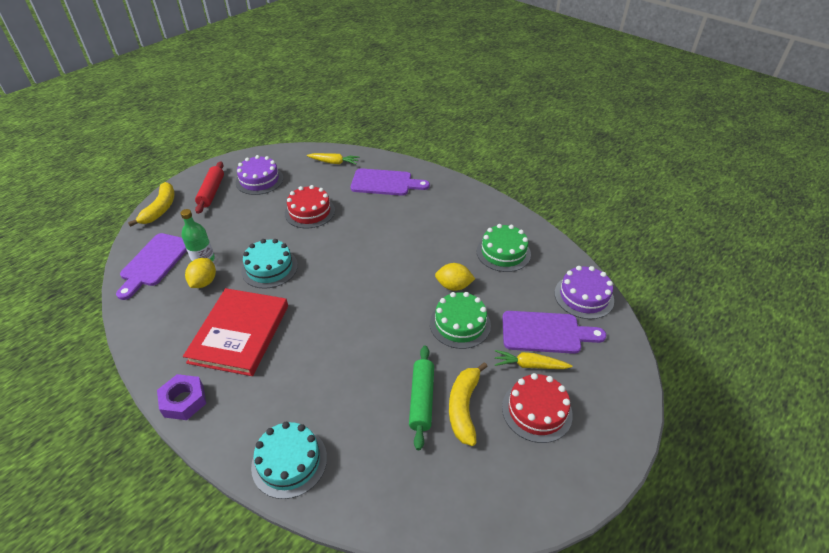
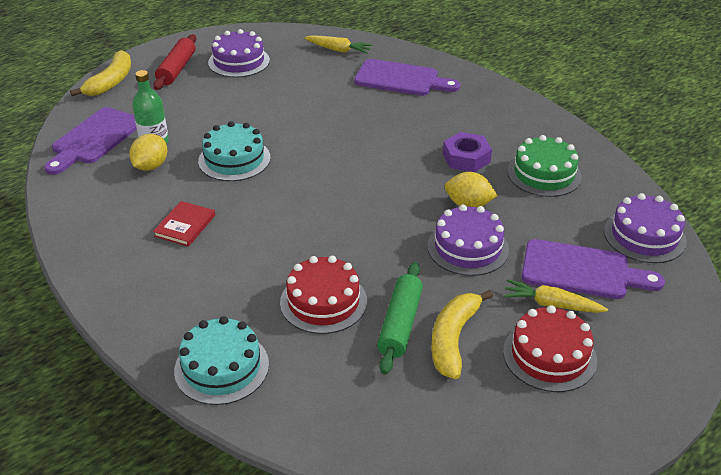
camera: 10 degrees right, 5 degrees down
purple nut [157,374,206,420] -> purple nut moved to [443,132,492,172]
red book [183,288,288,376] -> red book [153,201,215,247], size x0.46
red cake [285,185,335,228] -> red cake moved to [280,256,367,334]
green cake [430,292,491,349] -> purple cake [427,204,509,276]

